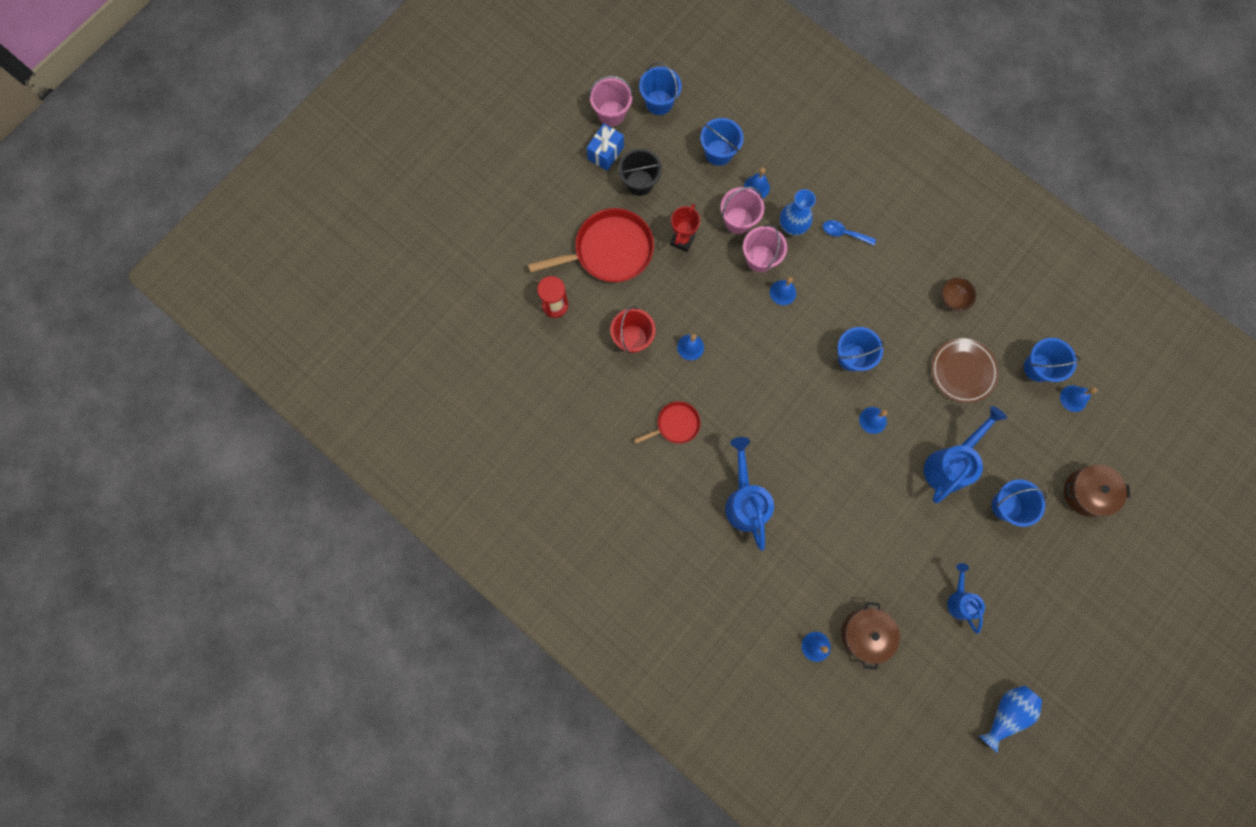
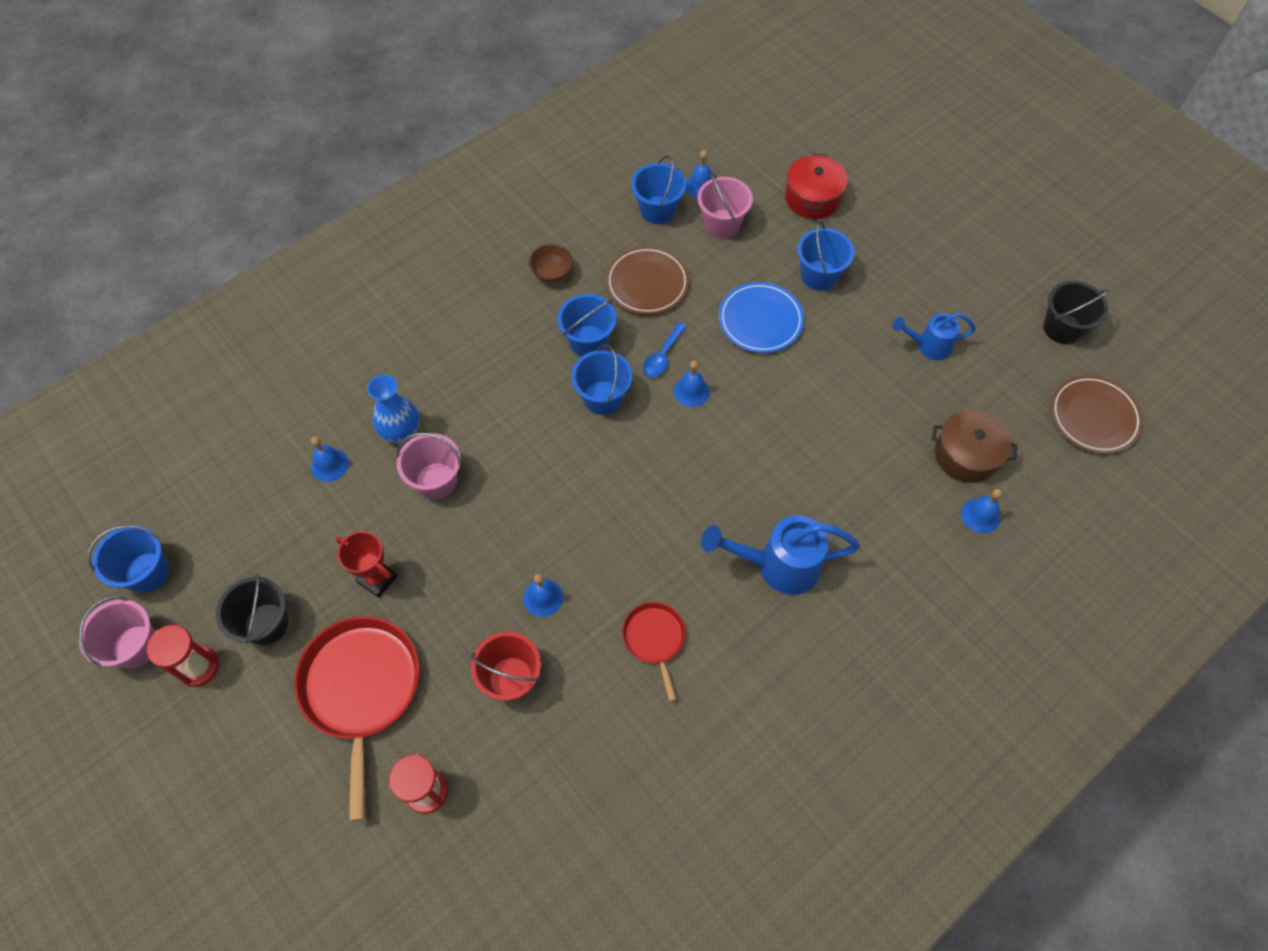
camera: 80 degrees left, 15 degrees down
blue gift [587,123,624,171] -> red hourglass [147,625,219,687]
blue bucket [700,118,744,166] -> blue bucket moved to [557,294,616,357]
pink bucket [721,187,764,234] -> pink bucket moved to [698,172,753,238]
blue bell [770,277,796,305] -> none
blue spoon [823,220,876,245] -> blue spoon moved to [643,322,687,378]
blue watering can [924,406,1007,503] -> blue plate [719,282,804,353]
blue vase [979,685,1042,753] -> black bucket [1043,281,1110,344]
brown pot [1064,464,1130,517] -> red pot [785,153,848,219]
none -> brown plate [1051,375,1143,454]

